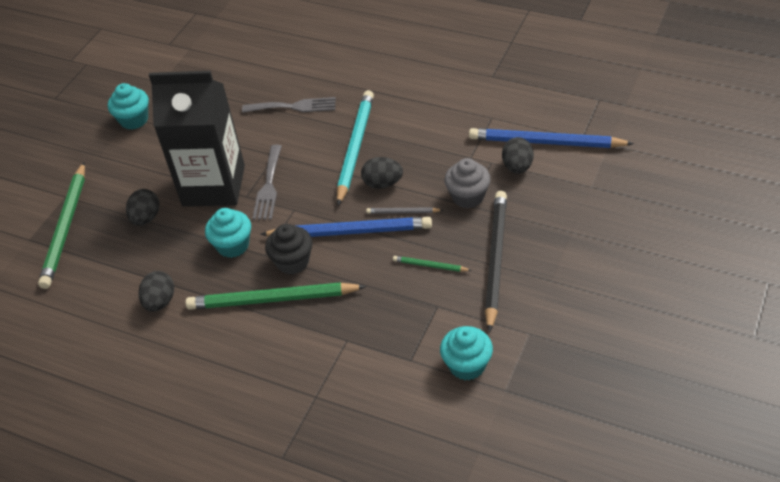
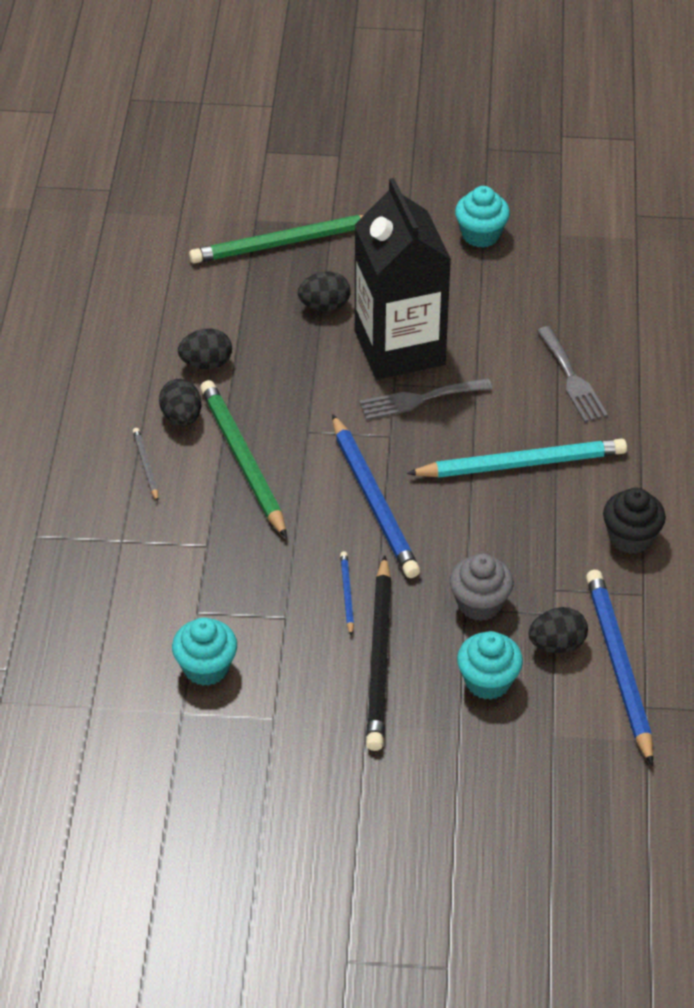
camera: 65 degrees right, 0 degrees up
turquoise cupcake [205,208,251,258] -> turquoise cupcake moved to [457,631,523,700]
black cupcake [265,224,313,274] -> black cupcake moved to [603,488,666,554]
black egg [361,157,403,189] -> black egg moved to [159,379,201,426]
grey pencil [366,207,443,214] -> grey pencil moved to [133,428,158,502]
green pencil [393,256,472,272] -> blue pencil [340,551,354,636]
black pencil [485,191,507,333] -> black pencil turned 105 degrees clockwise [366,555,392,751]

